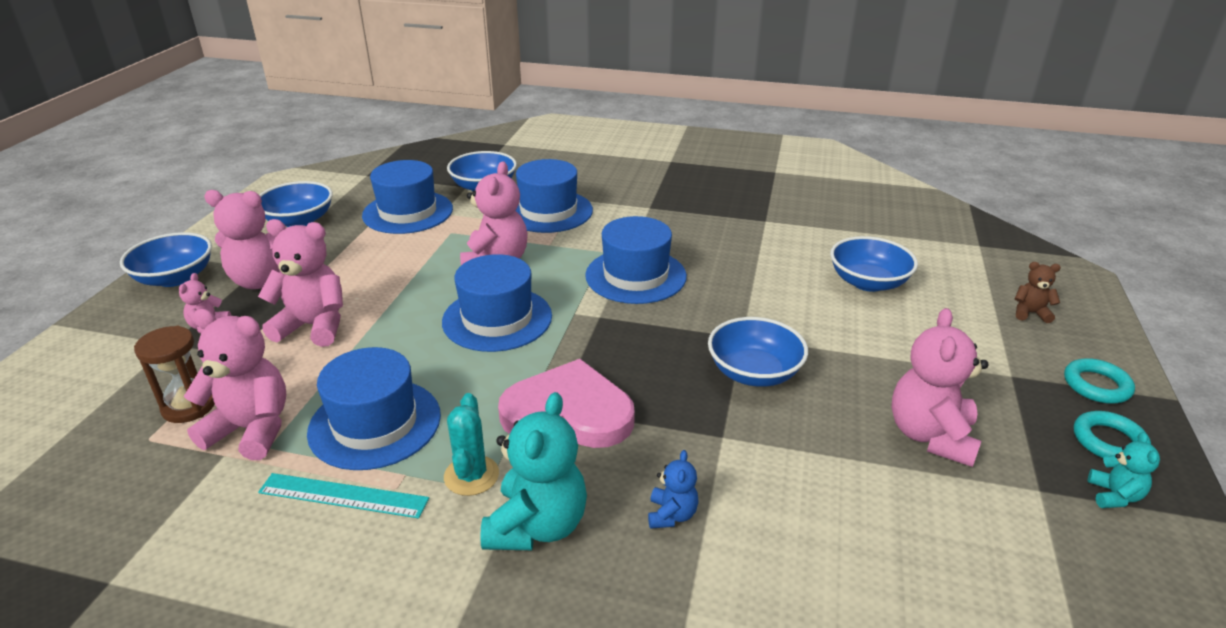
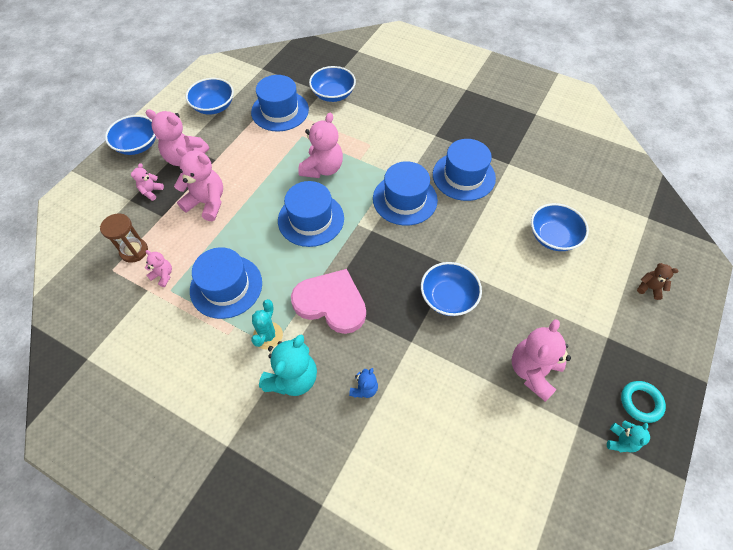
camera: 15 degrees right, 25 degrees up
pink teddy bear [184,309,286,460] -> pink teddy bear [145,250,172,287], size x0.50
turquoise ruler [258,473,429,518] -> none
blue hat [515,159,593,233] -> blue hat moved to [433,139,496,201]
turquoise ring [1064,358,1135,404] -> none

